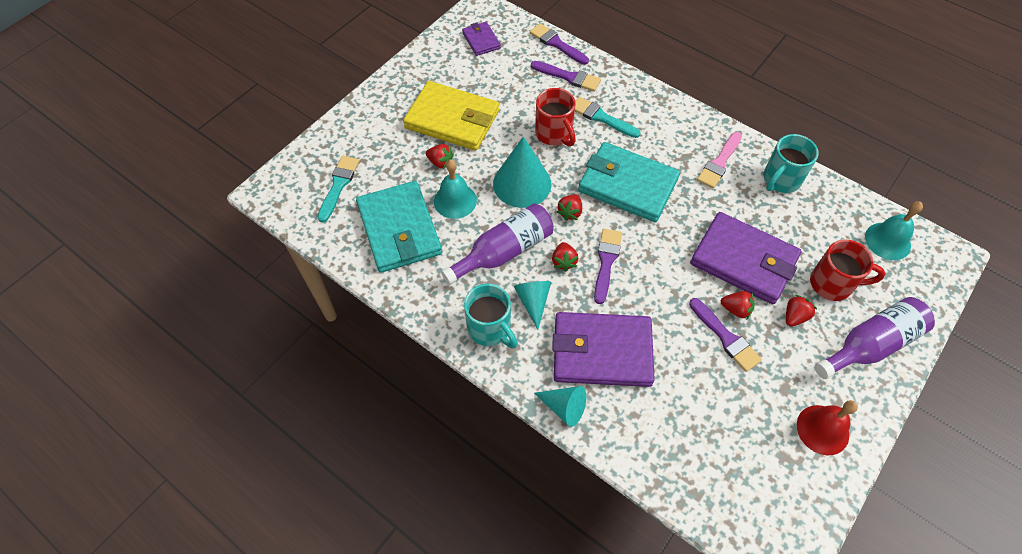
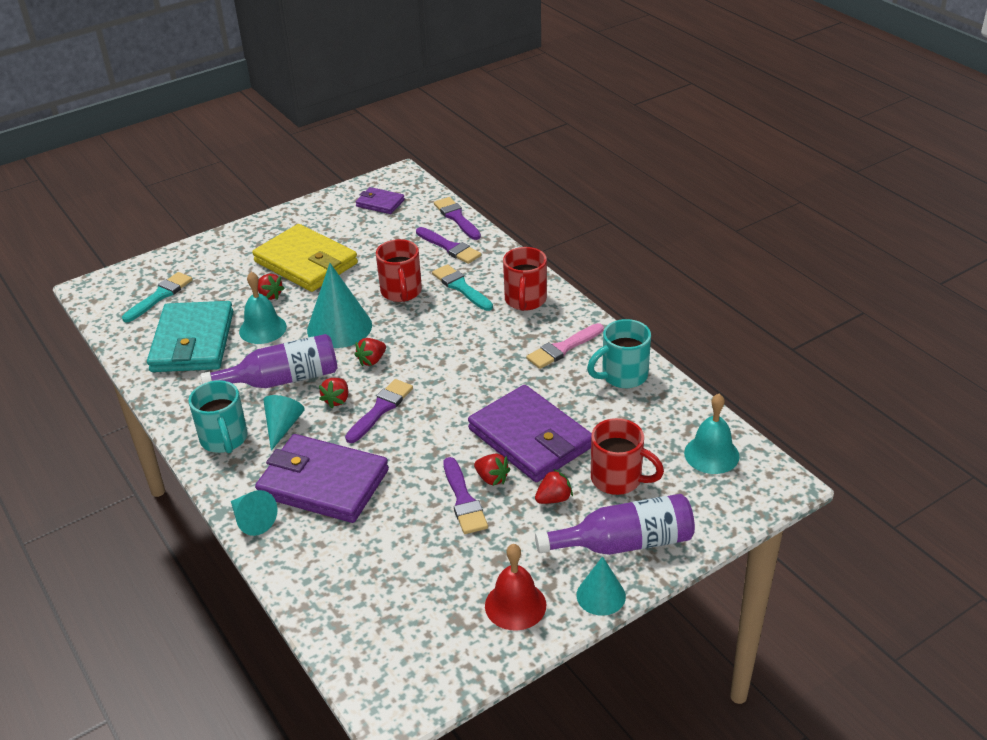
camera: 20 degrees right, 20 degrees down
purple wallet [462,22,501,56] -> purple wallet turned 60 degrees counterclockwise [356,187,405,214]
turquoise wallet [578,142,680,222] -> none
none -> red mug [503,247,547,311]
none -> turquoise cone [577,556,626,616]

